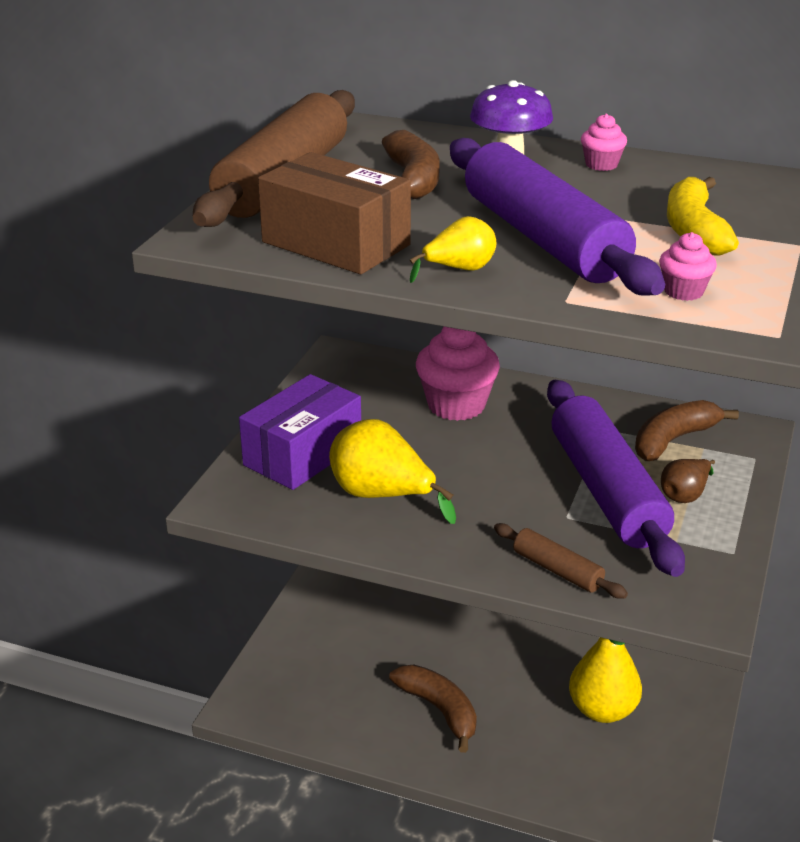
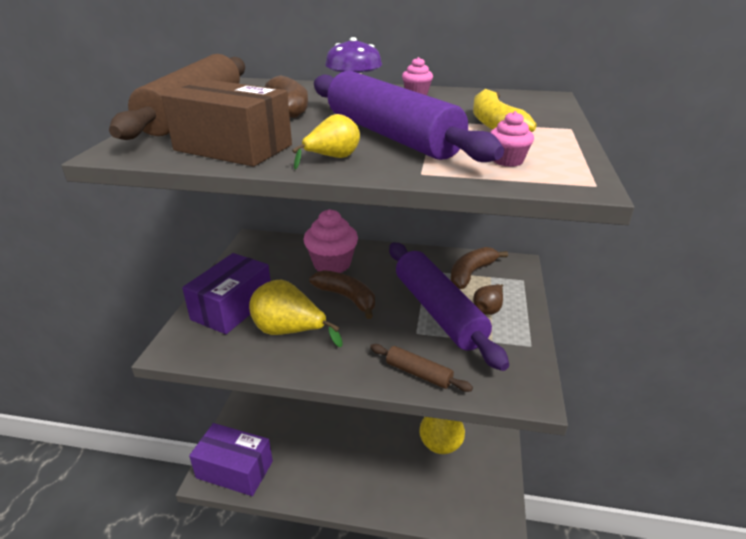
camera: 10 degrees left, 0 degrees up
brown banana [389,665,477,753] -> brown banana moved to [309,270,375,319]
none -> purple box [189,423,273,496]

